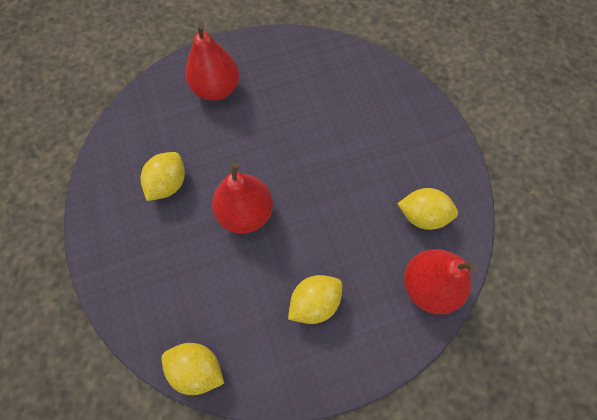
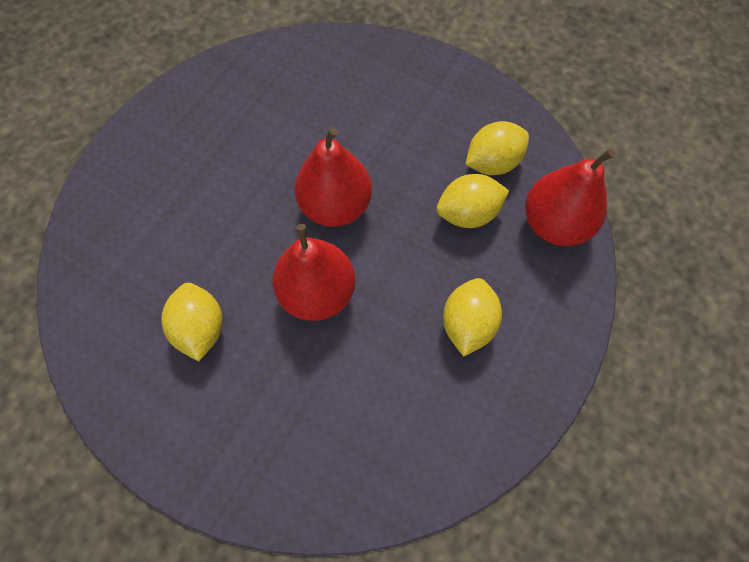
camera: 40 degrees left, 0 degrees up
yellow lemon [161,343,224,395] -> yellow lemon moved to [436,174,509,228]
red pear [185,23,239,101] -> red pear moved to [295,127,372,227]

